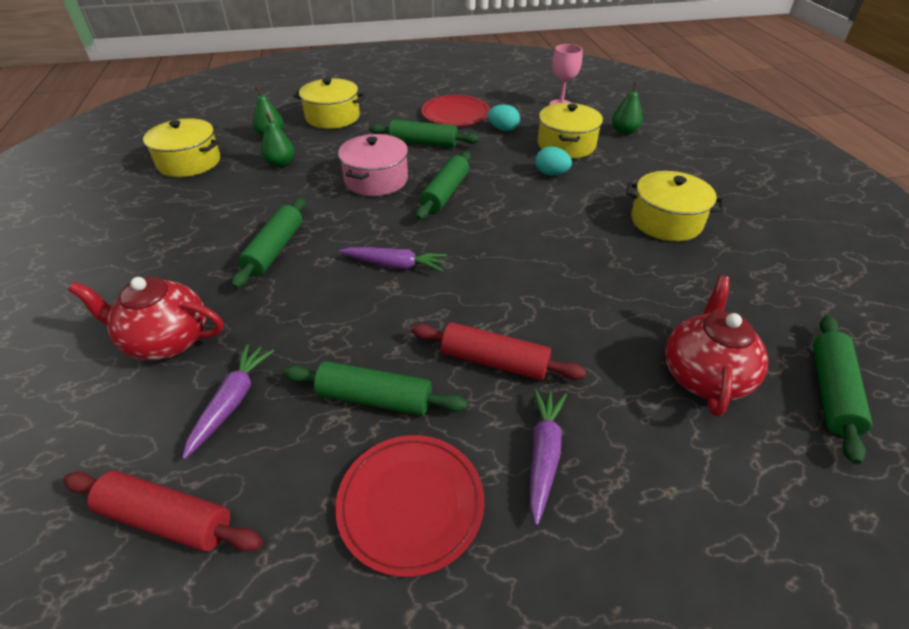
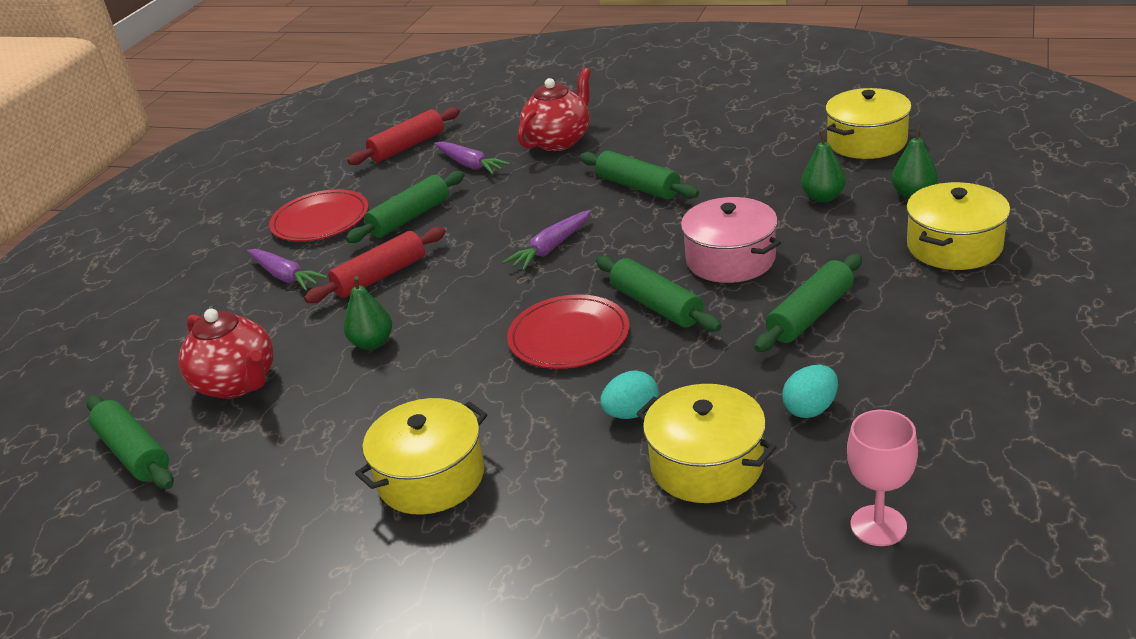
camera: 125 degrees right, 10 degrees down
red plate [421,95,490,126] -> red plate moved to [507,294,630,369]
green pear [612,82,643,135] -> green pear moved to [344,276,392,350]

